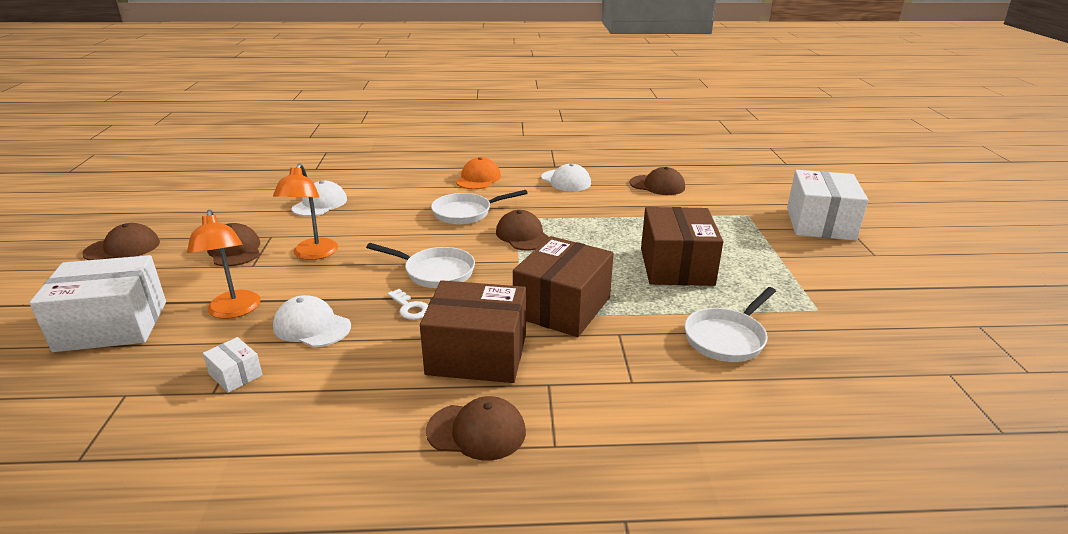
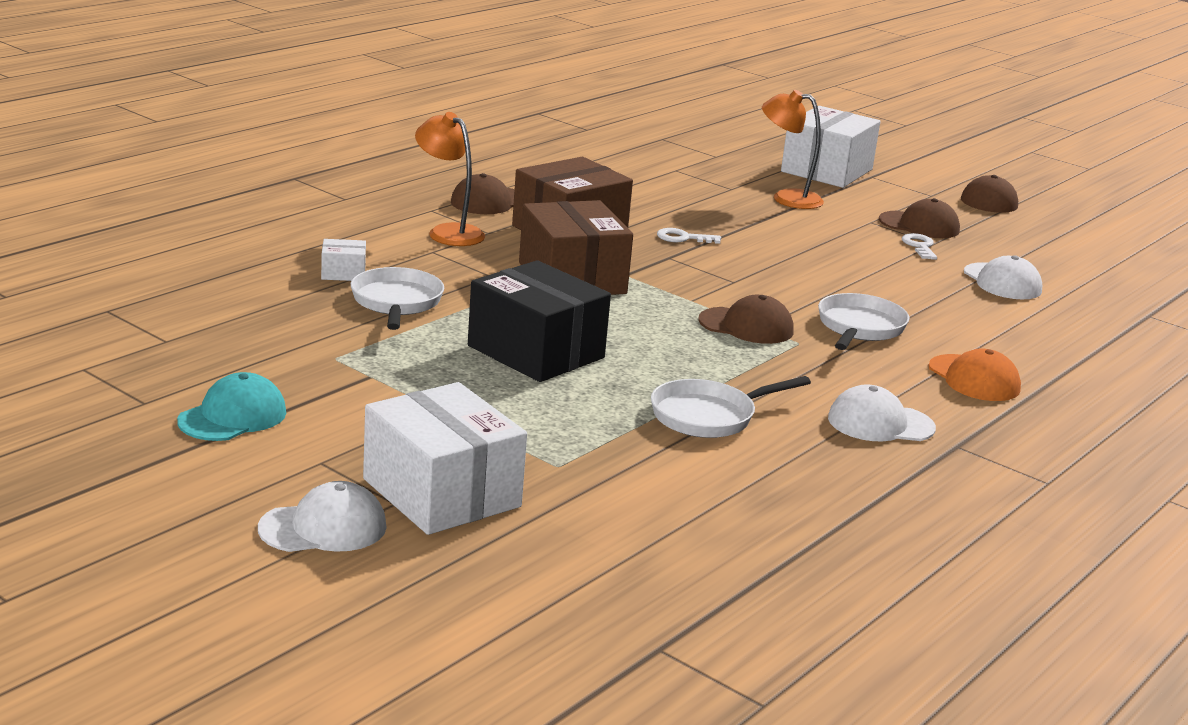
camera: 130 degrees right, 5 degrees down
white box [203,337,263,393] -> white box moved to [321,239,366,281]
orange lamp [273,163,338,260] -> orange lamp moved to [415,112,485,246]
white cap [273,295,351,347] -> white cap moved to [258,481,387,552]
white pan [366,243,475,288] -> white pan moved to [651,376,811,438]
brown cap [629,167,685,195] -> none
brown box [641,207,723,286] -> black box [468,260,611,382]
none -> turquoise cap [177,372,286,441]
none -> white key [902,233,937,260]

